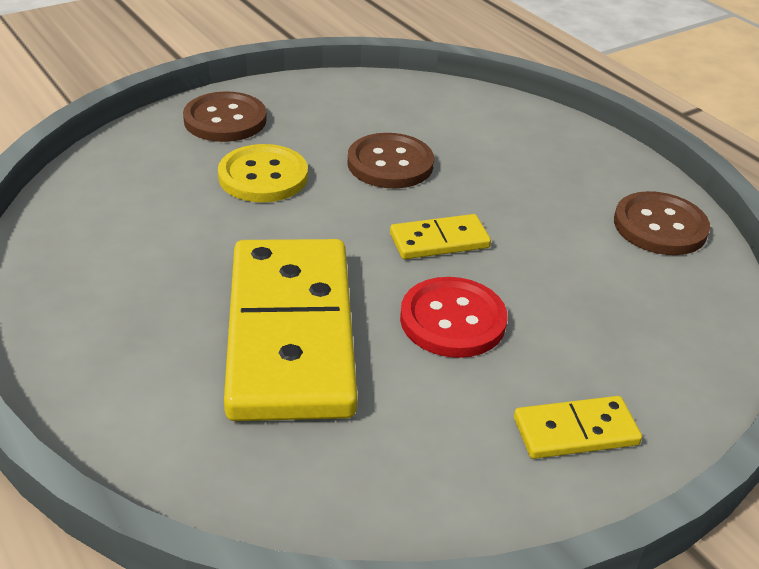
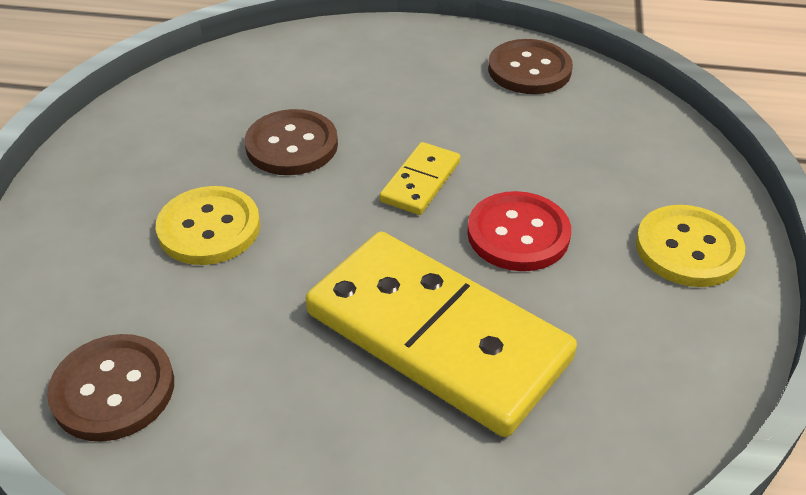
camera: 45 degrees left, 5 degrees up
brown button [183,91,267,142] -> brown button moved to [47,334,174,442]
yellow domino [514,396,642,459] -> yellow button [636,205,745,287]

